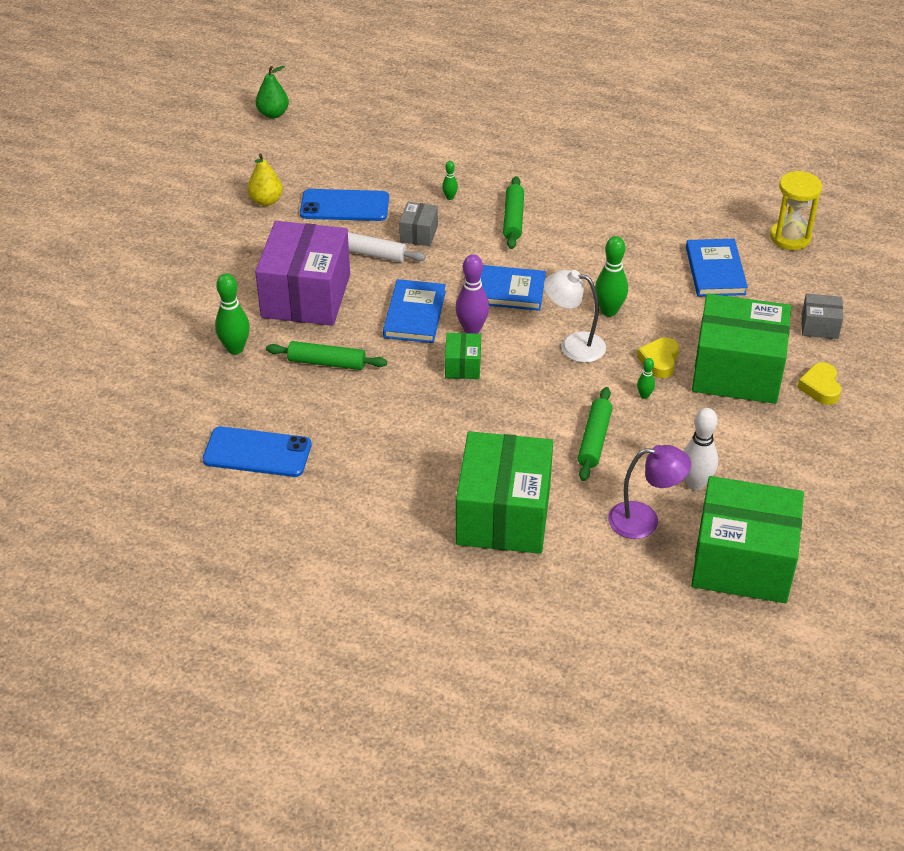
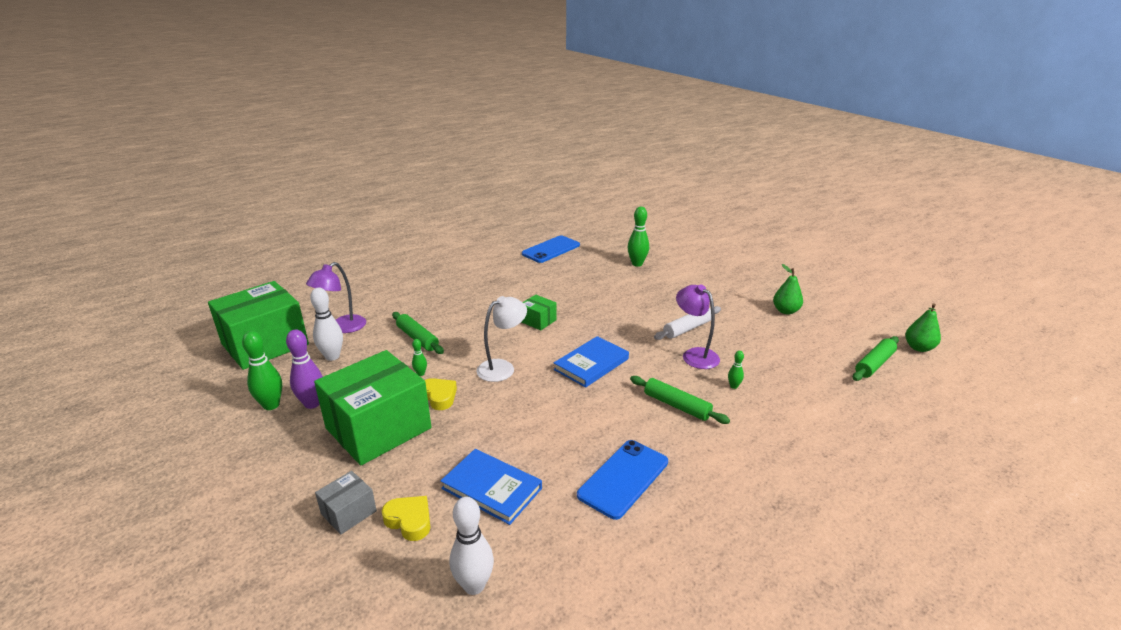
camera: 125 degrees right, 15 degrees down
yellow pear [247,153,283,206] -> green pear [773,264,803,314]
purple box [255,221,350,326] -> none
green rolling pin [266,341,387,370] -> green rolling pin moved to [853,336,899,381]
blue phone [300,189,389,221] -> blue phone moved to [577,440,668,520]
blue book [383,279,446,343] -> none
grey box [399,202,438,246] -> purple lamp [676,284,720,369]
purple bowling pin [455,254,489,334] -> purple bowling pin moved to [286,329,323,409]
green box [456,431,553,554] -> none
green bowling pin [595,236,628,317] -> green bowling pin moved to [242,331,282,410]
yellow hourglass [770,171,822,250] -> white bowling pin [450,497,494,595]
yellow heart [797,362,841,405] -> yellow heart moved to [382,496,431,541]

